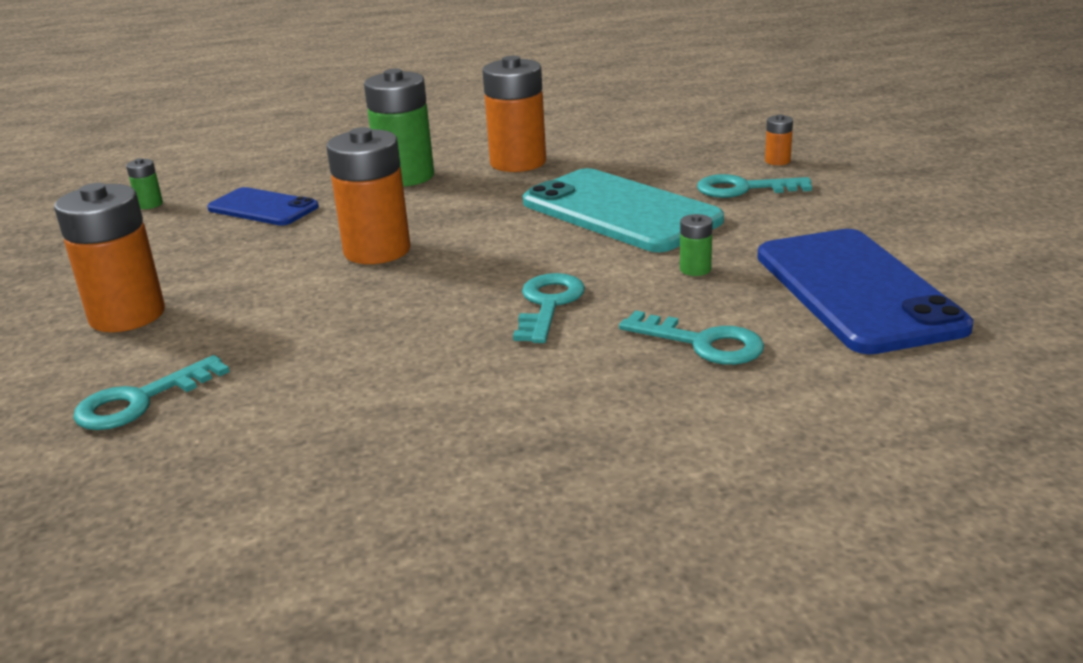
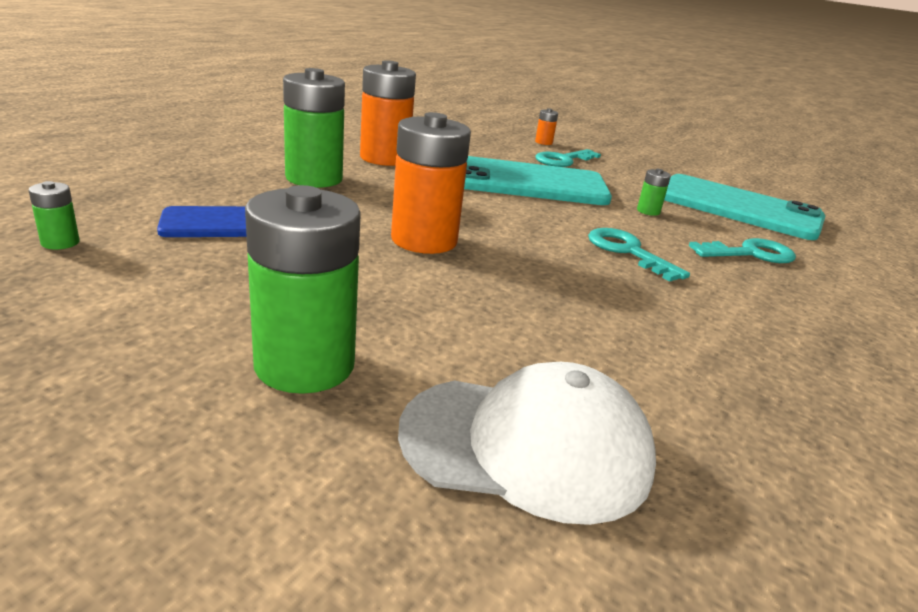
camera: 50 degrees left, 0 degrees up
orange battery [54,183,165,332] -> green battery [245,185,361,394]
turquoise key [73,355,230,430] -> white cap [398,362,656,525]
blue phone [757,229,973,354] -> turquoise phone [664,174,825,240]

